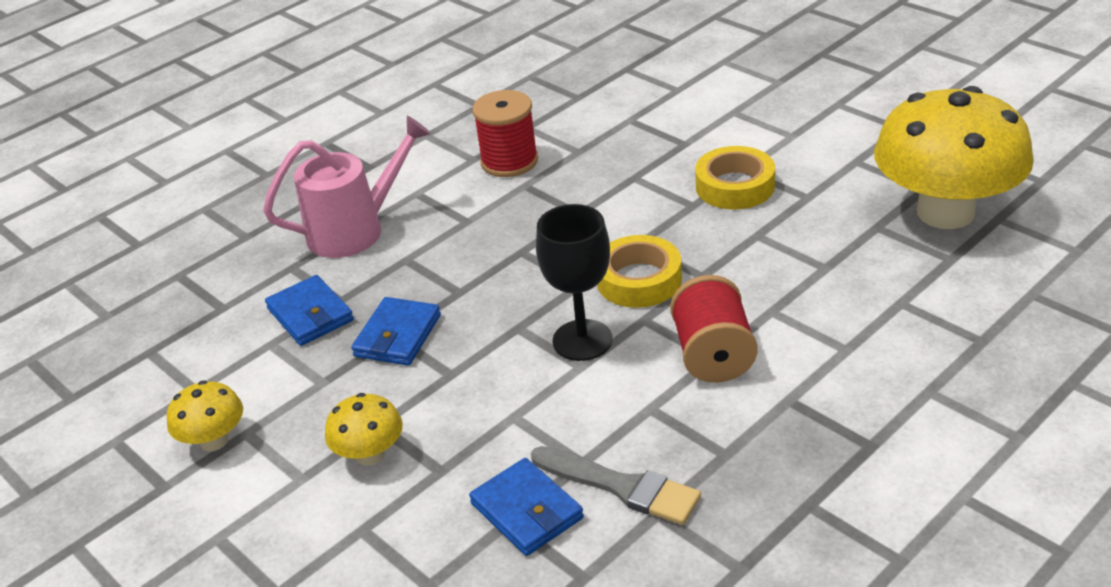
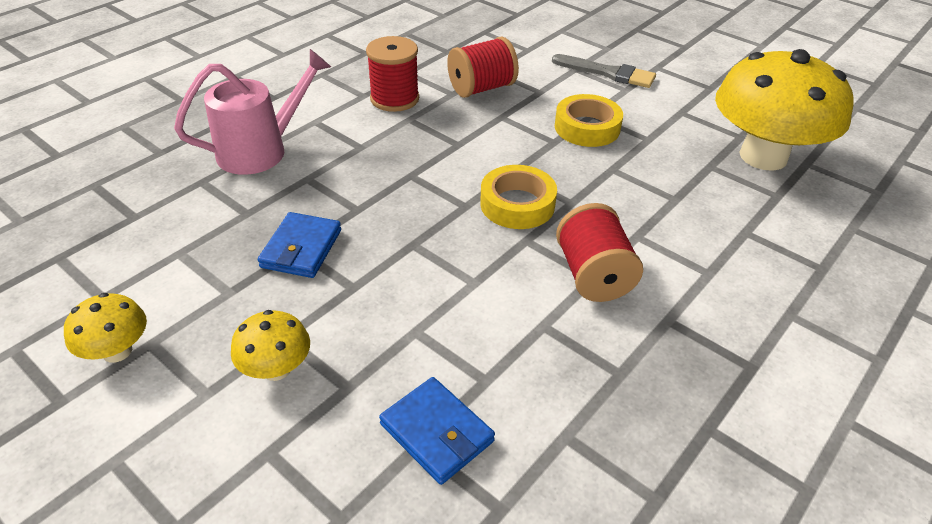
camera: 10 degrees left, 5 degrees up
blue wallet [265,275,354,346] -> none
grey brush [531,446,701,525] -> grey brush moved to [552,54,656,88]
black goblet [536,204,613,361] -> none
none -> red spool [447,36,519,98]

